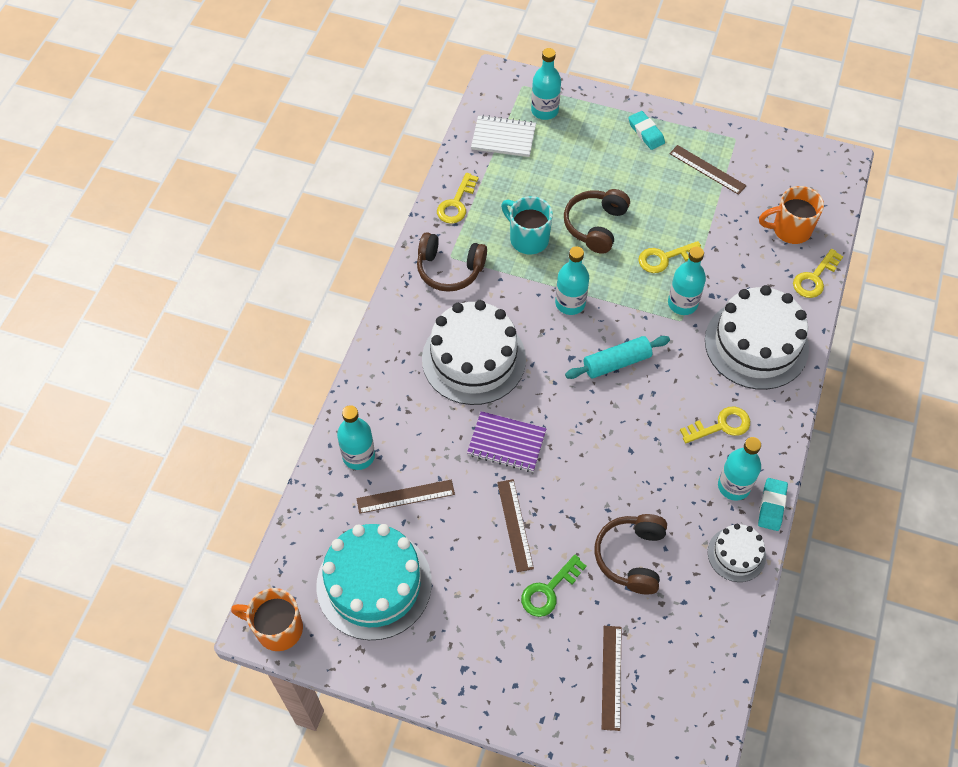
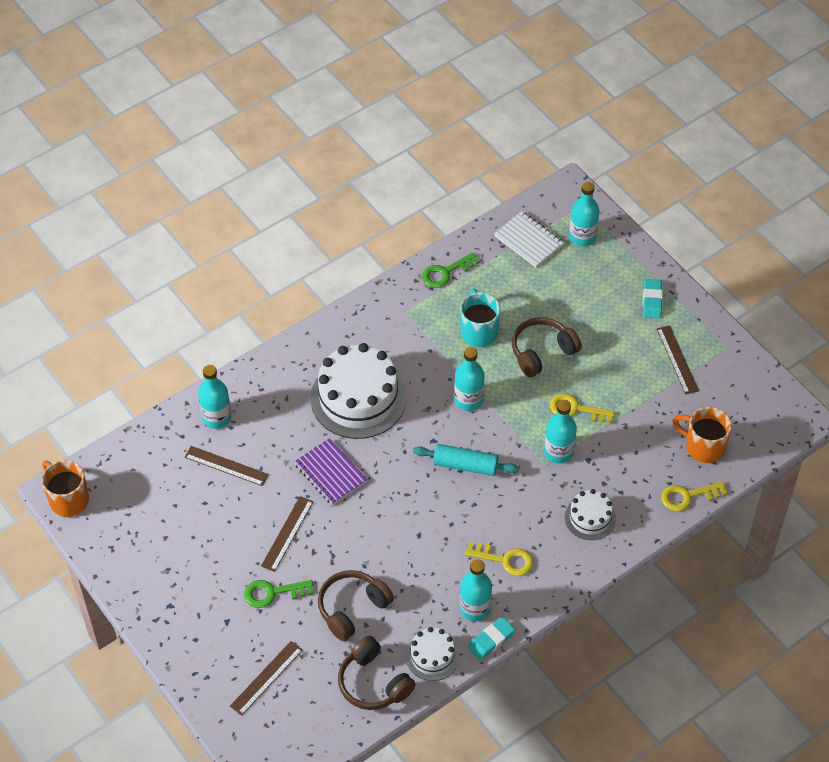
camera: 35 degrees right, 5 degrees down
turquoise cake [316,524,432,640] -> none
brown headphones [417,232,487,292] -> brown headphones moved to [338,636,416,710]
yellow key [437,173,479,224] -> green key [422,252,480,288]
white cake [705,285,809,390] -> white cake [565,489,616,540], size x0.51

